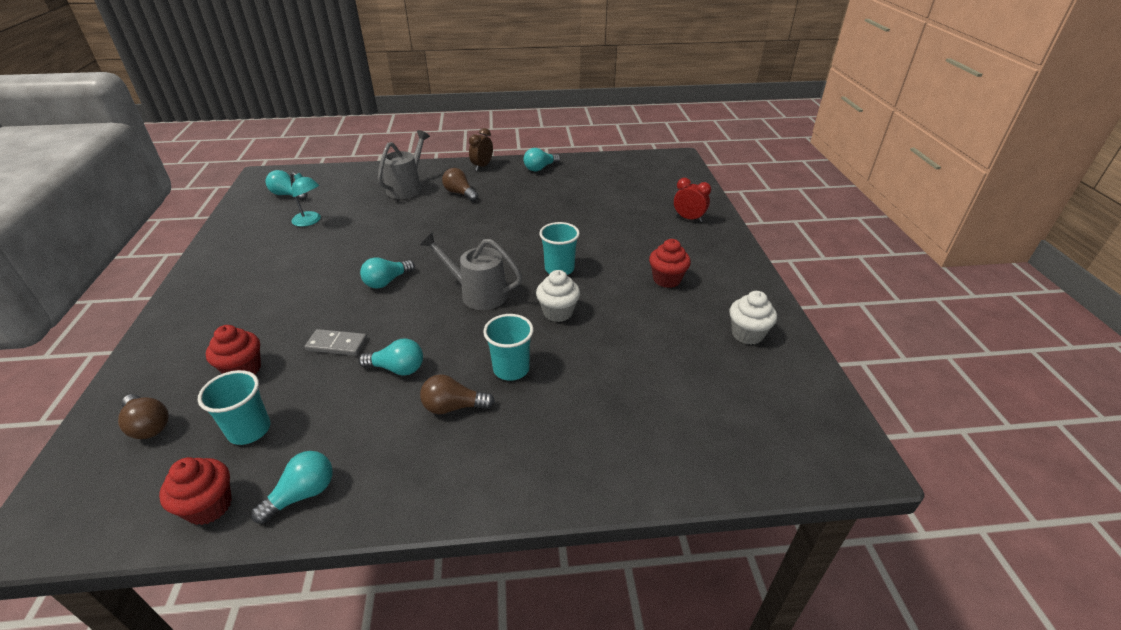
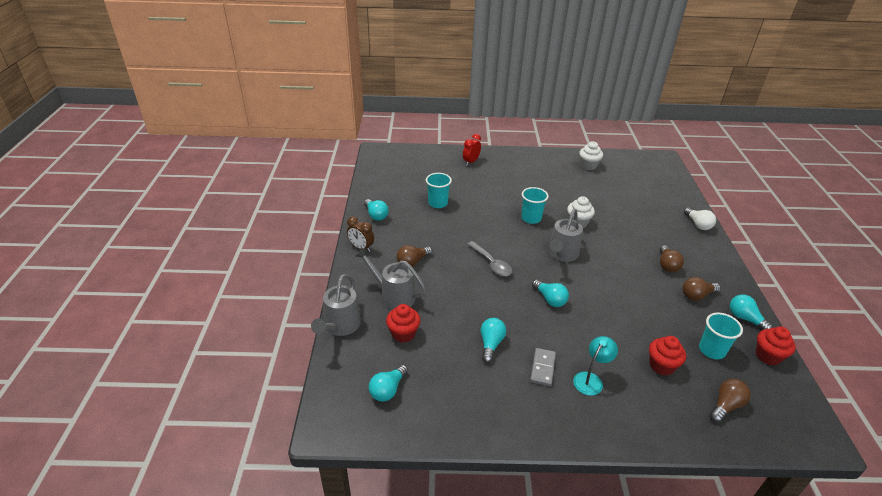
camera: 85 degrees left, 0 degrees up
turquoise lamp [290,172,321,227] -> turquoise lamp moved to [573,336,618,396]
grey domino [305,329,367,356] -> grey domino moved to [530,348,556,386]
turquoise light bulb [358,338,423,375] -> turquoise light bulb moved to [481,318,506,363]
turquoise cup [483,314,533,381] -> turquoise cup moved to [426,173,452,208]
red cupcake [649,239,691,288] -> red cupcake moved to [386,304,420,343]
none -> grey watering can [311,274,361,336]
none -> grey spoon [468,241,512,276]
none -> brown light bulb [683,277,720,301]
none -> white light bulb [684,208,716,230]

